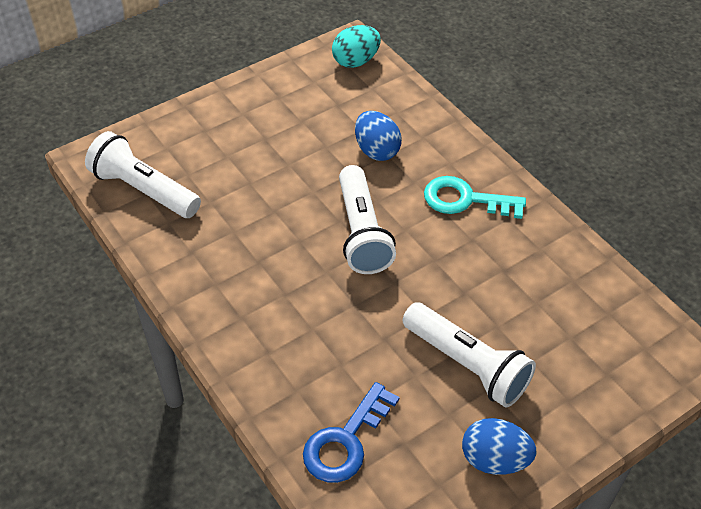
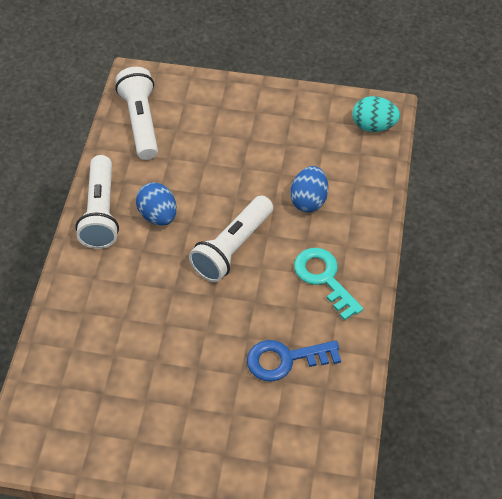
camera: 45 degrees right, 5 degrees up
blue key [303,382,400,483] -> blue key moved to [247,340,341,382]
white flashlight [403,302,536,407] -> white flashlight moved to [76,155,119,249]
blue egg [462,418,537,475] -> blue egg moved to [136,182,177,226]

